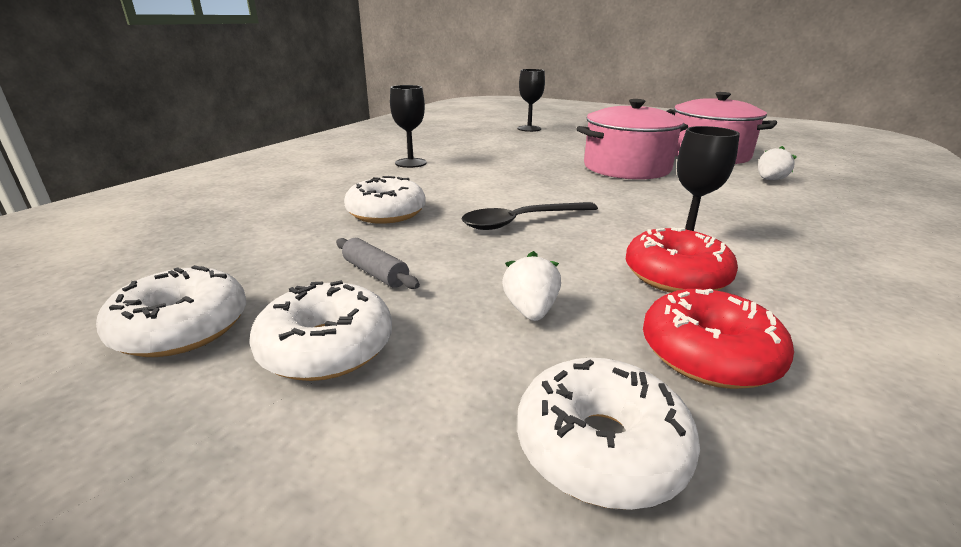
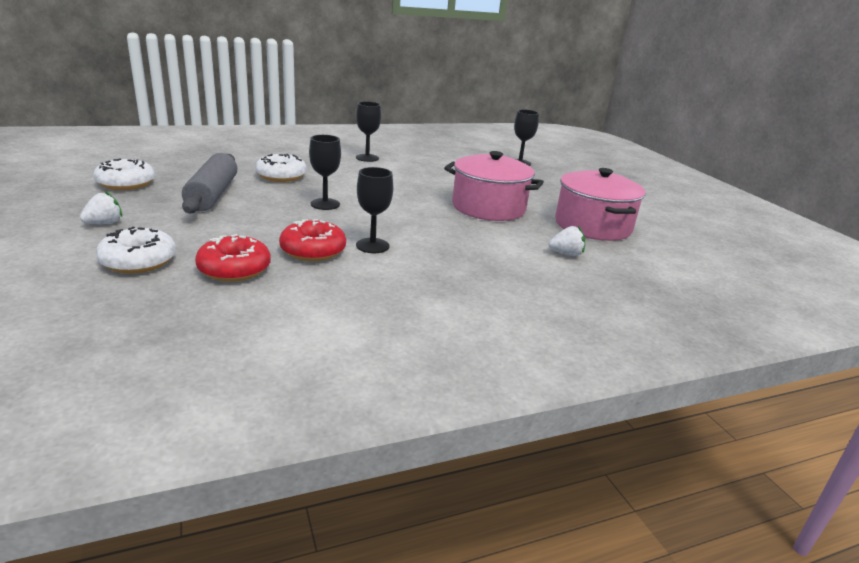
camera: 40 degrees right, 0 degrees up
white donut [249,280,392,381] -> none
grey rolling pin [336,238,420,289] -> grey rolling pin [182,153,237,214], size x2.15
black spoon [461,202,598,230] -> black goblet [309,135,341,210]
white strawberry [502,251,561,321] -> white strawberry moved to [80,191,122,224]

